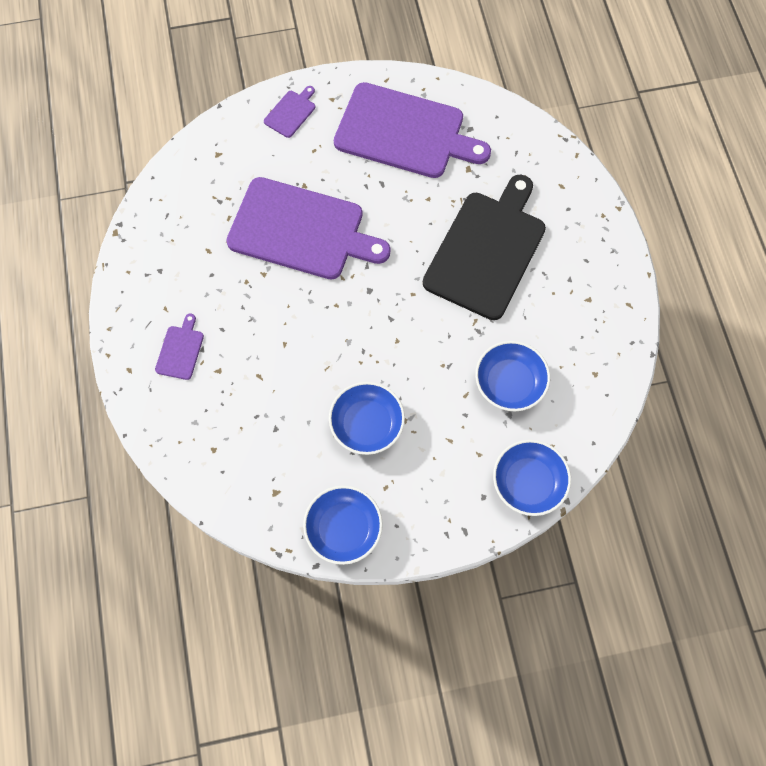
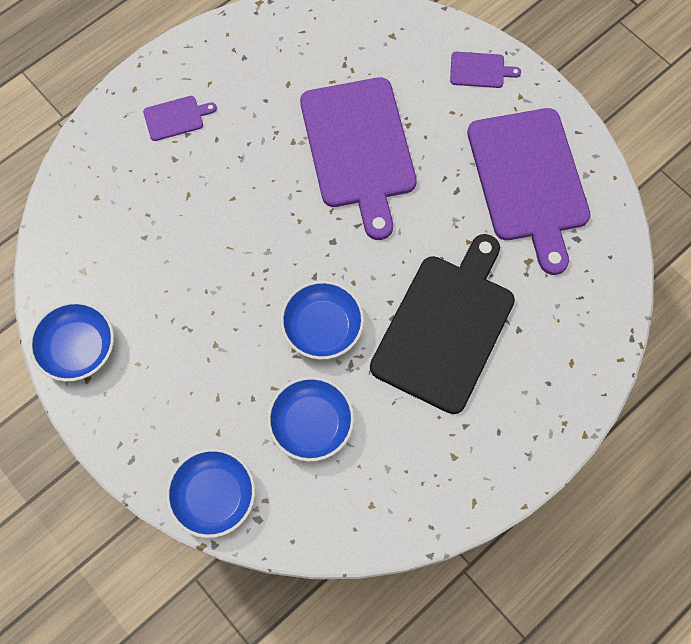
camera: 60 degrees right, 0 degrees up
blue bowl [329,382,405,455] -> blue bowl moved to [280,281,364,359]
black cutting board [423,175,546,320] -> black cutting board turned 60 degrees counterclockwise [370,234,515,414]

